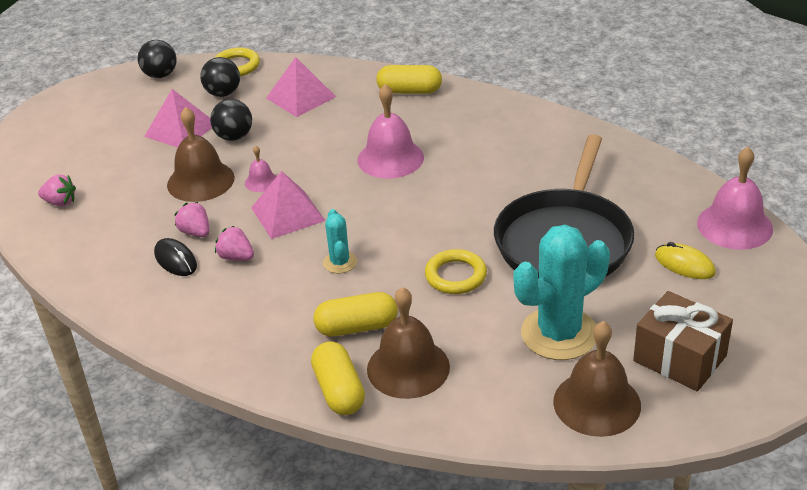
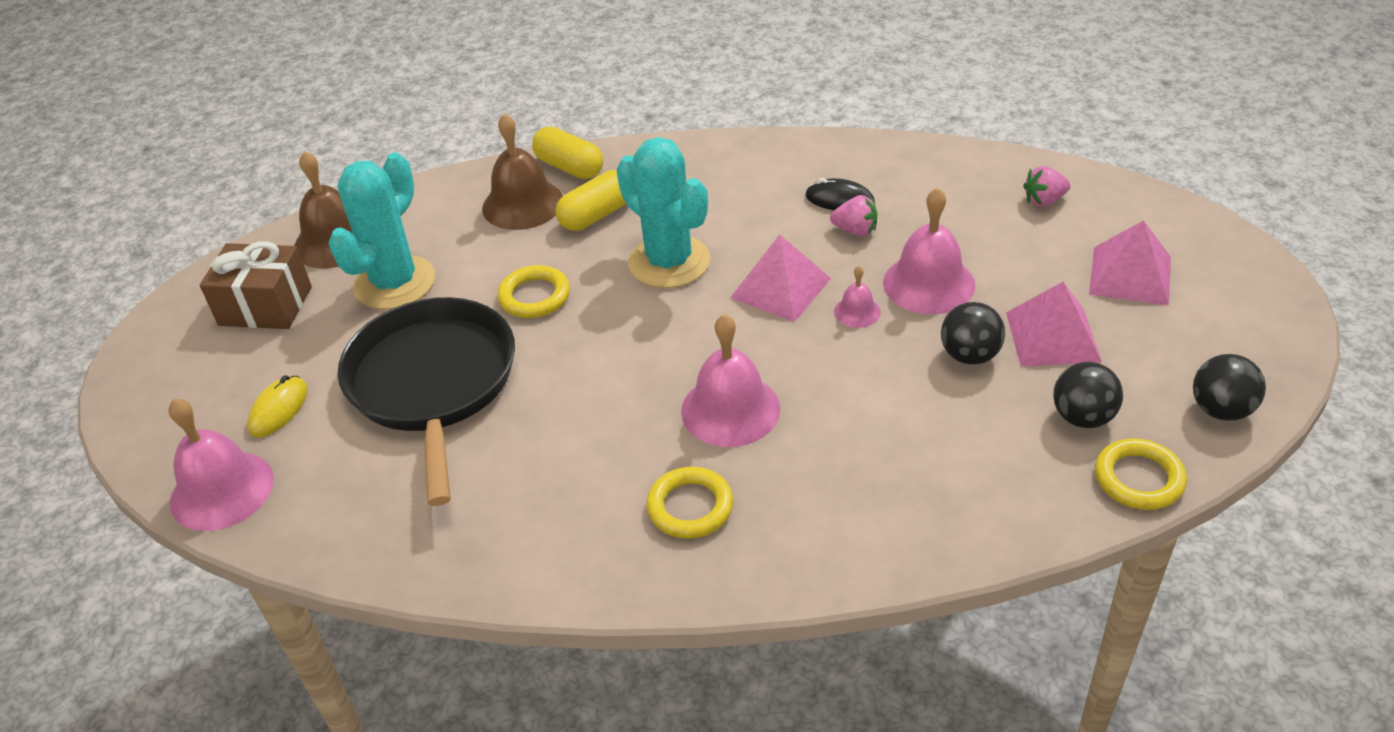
camera: 150 degrees right, 5 degrees up
brown bell [167,107,235,202] -> pink bell [883,187,975,314]
pink strawberry [215,226,254,261] -> none
pink pyramid [266,57,336,117] -> pink pyramid moved to [1089,220,1171,306]
turquoise cactus [323,209,357,274] -> turquoise cactus [617,137,710,288], size x2.04
yellow capsule [376,65,442,94] -> none
yellow mouse [655,242,716,279] -> yellow mouse turned 75 degrees counterclockwise [247,375,307,437]
none -> yellow ring [646,467,734,539]

